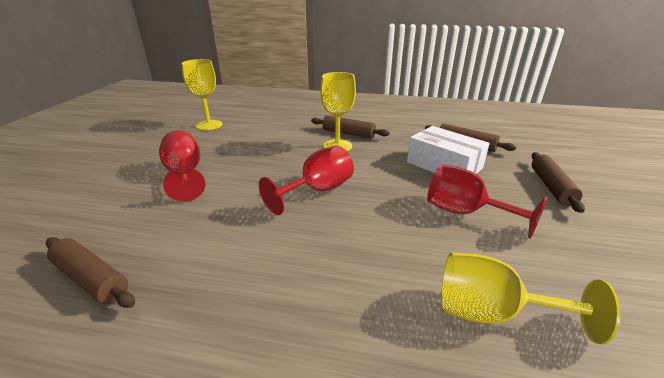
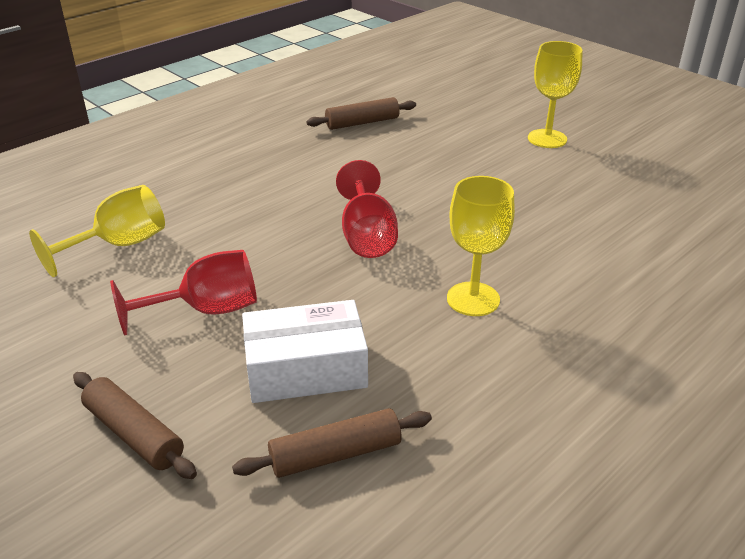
camera: 125 degrees right, 5 degrees up
red goblet [159,130,206,202] -> none
yellow goblet [182,59,222,130] -> yellow goblet moved to [528,41,583,148]
brown rolling pin [311,115,390,139] -> none

